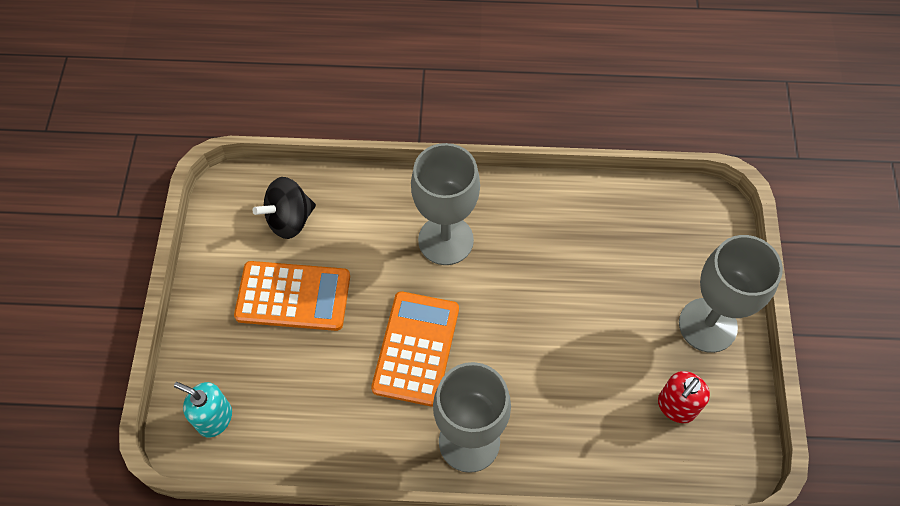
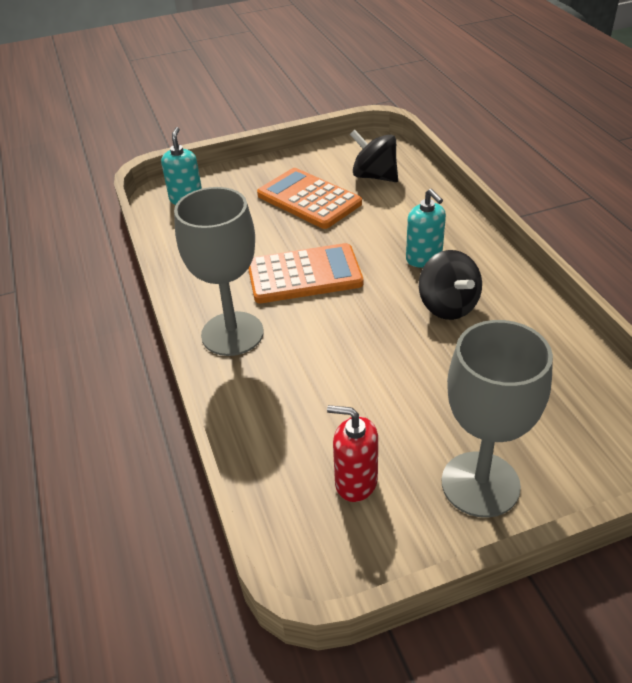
camera: 70 degrees right, 20 degrees down
orange calculator [234,261,350,331] -> orange calculator turned 150 degrees clockwise [257,168,362,229]
grey goblet [411,143,480,265] -> turquoise soap dispenser [406,189,446,267]
none -> black spinning top [419,250,482,320]

